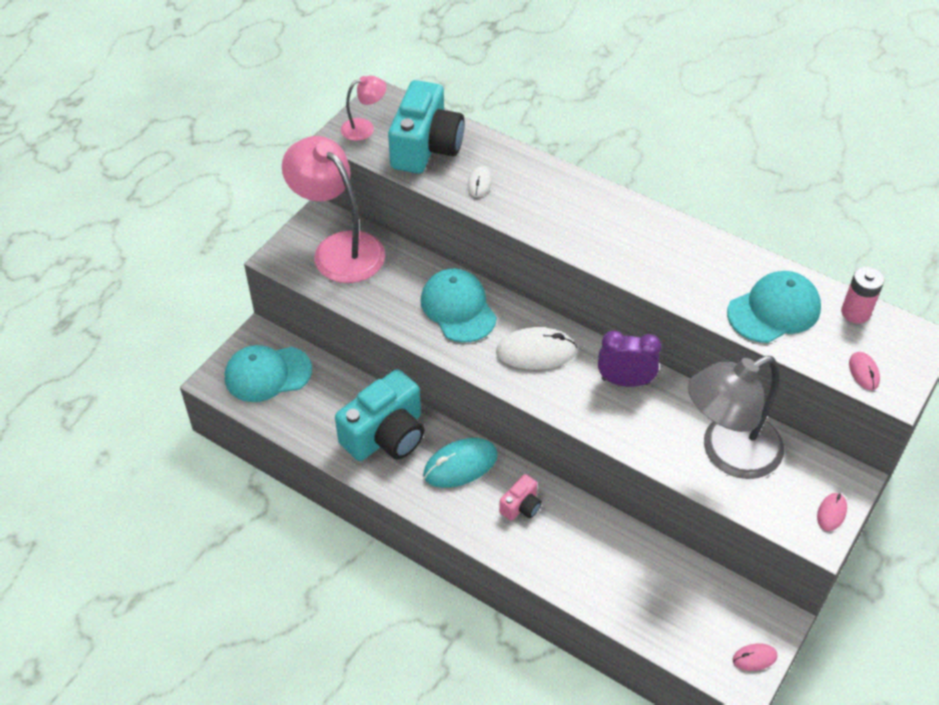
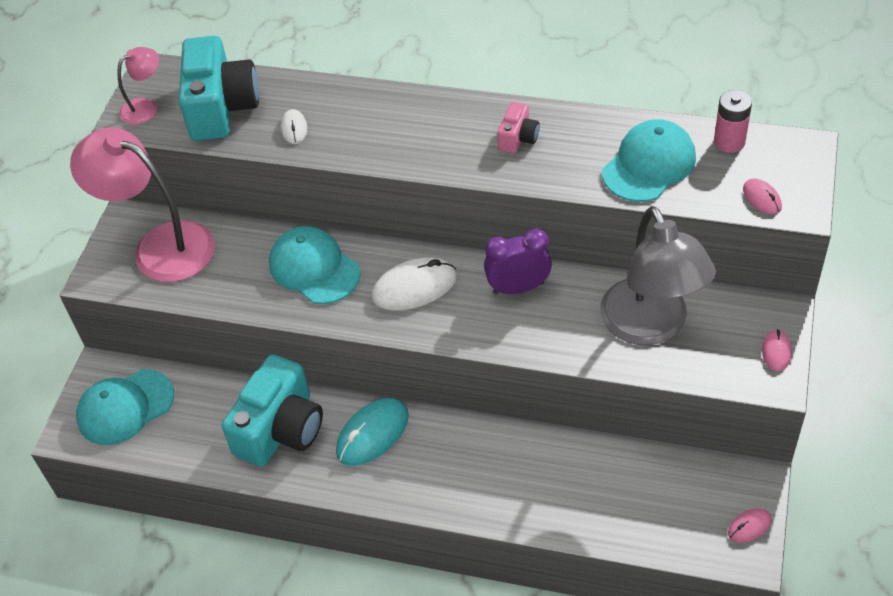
camera: 15 degrees left, 0 degrees up
pink camera [499,474,542,521] -> pink camera moved to [498,102,540,153]
grey lamp [688,356,784,479] -> grey lamp turned 60 degrees counterclockwise [600,206,716,345]

